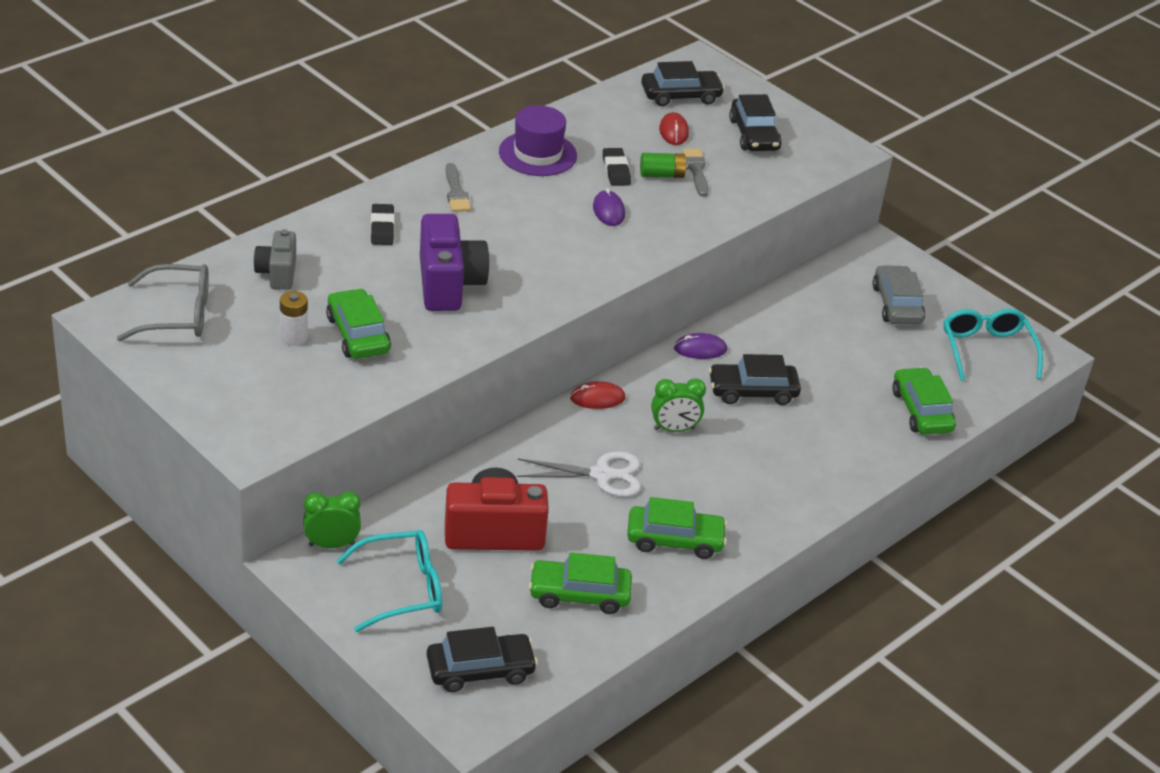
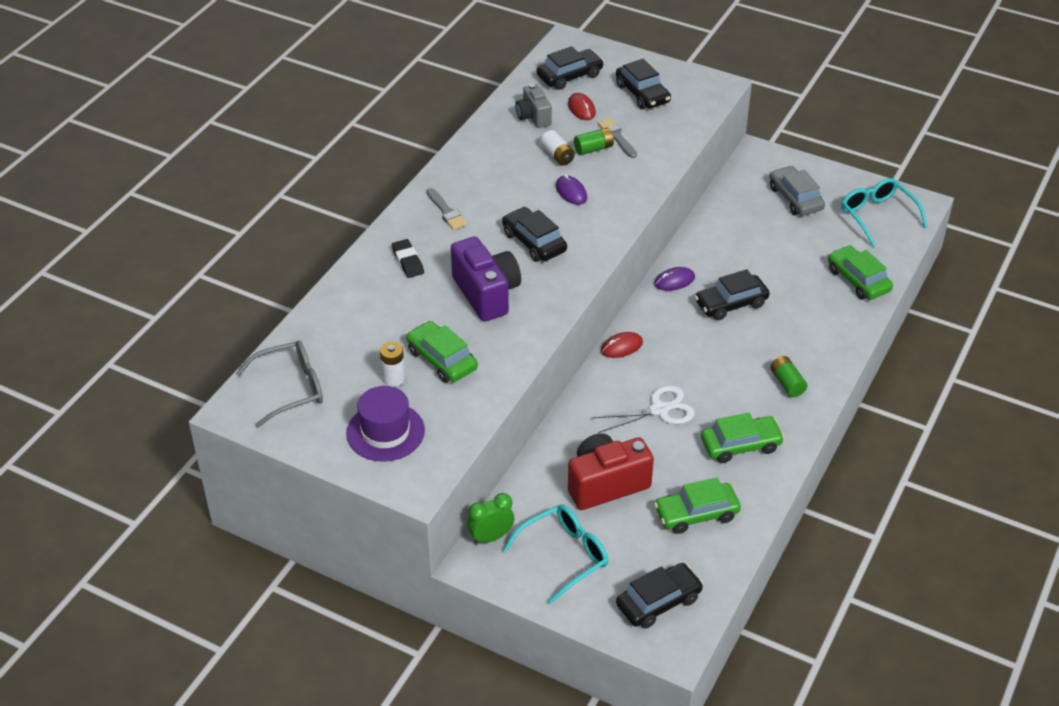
camera: 15 degrees left, 5 degrees up
grey camera [253,229,296,290] -> grey camera moved to [515,84,552,128]
purple hat [499,105,577,176] -> purple hat moved to [346,386,425,462]
black eraser [603,148,631,186] -> white battery [540,130,575,166]
green clock [651,378,706,432] -> none
none -> black car [502,207,567,262]
none -> green battery [770,356,807,397]

